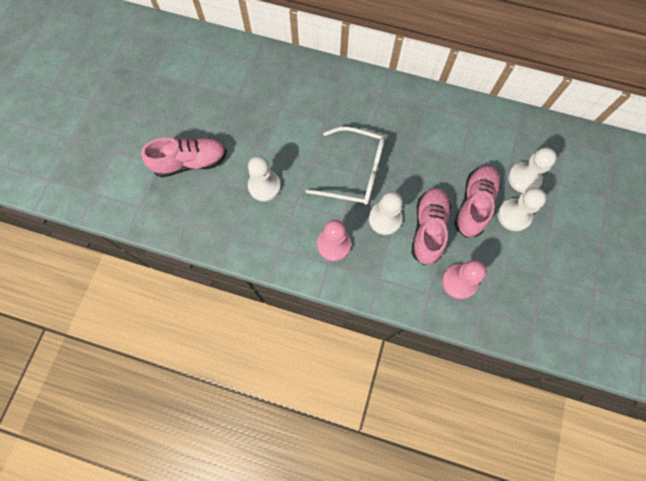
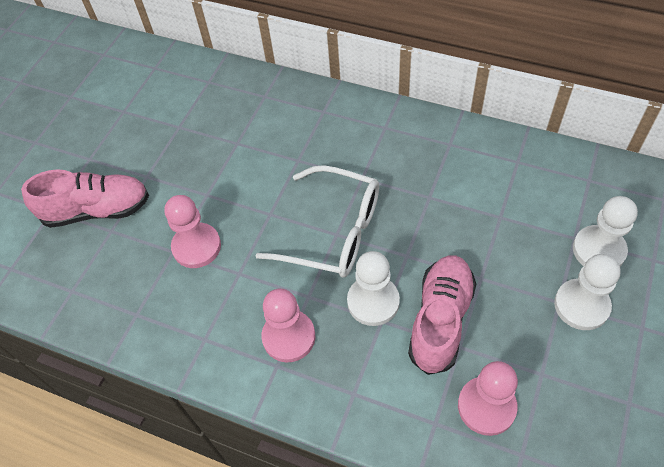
camera: 10 degrees right, 15 degrees down
white pawn [248,156,281,201] -> pink pawn [164,195,221,268]
pink shoe [454,165,501,238] -> none

